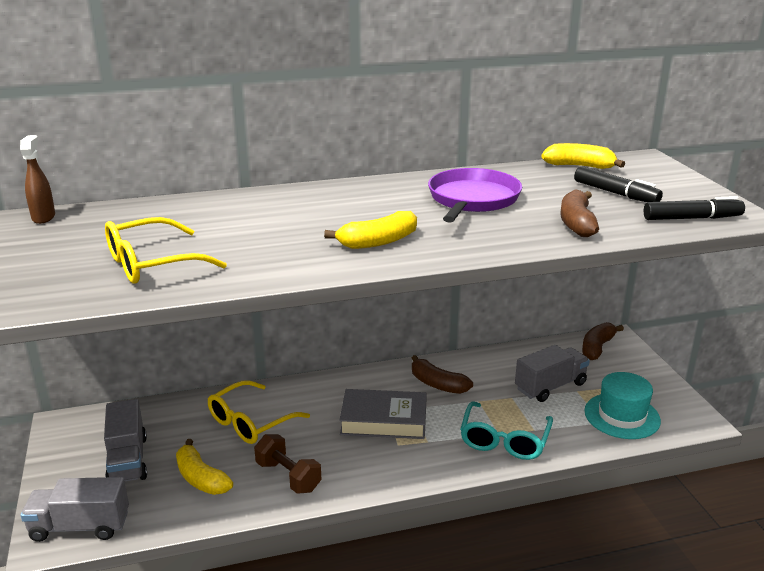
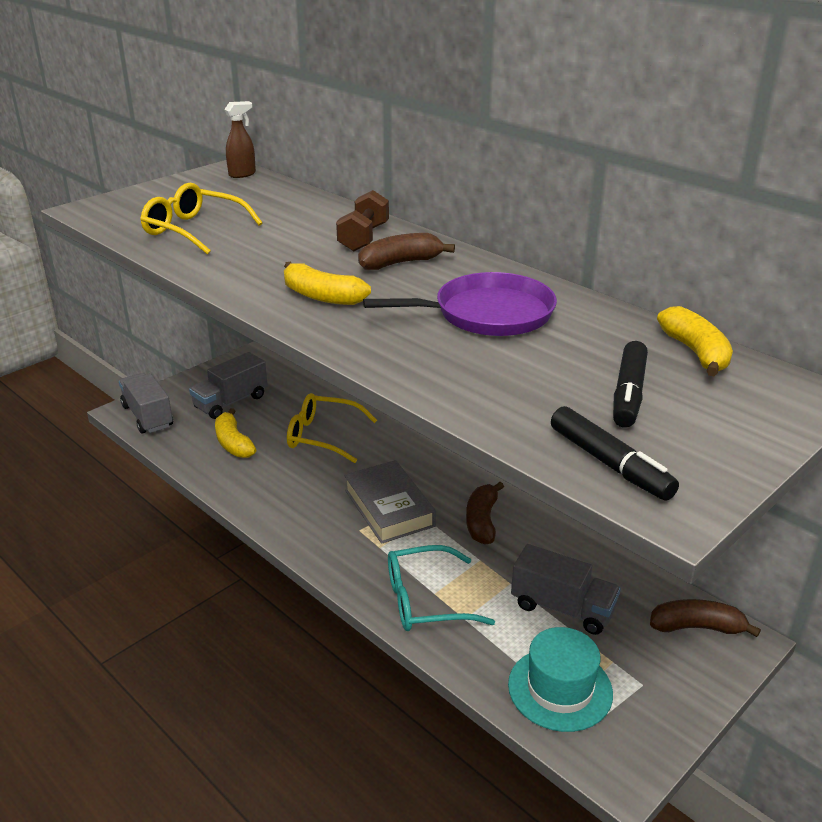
camera: 60 degrees right, 5 degrees up
yellow banana [176,439,233,495] -> yellow banana turned 45 degrees counterclockwise [215,408,257,458]
brown dumbbell [254,434,322,494] -> brown dumbbell moved to [336,190,389,251]
brown banana [560,189,599,237] -> brown banana moved to [358,233,455,270]

